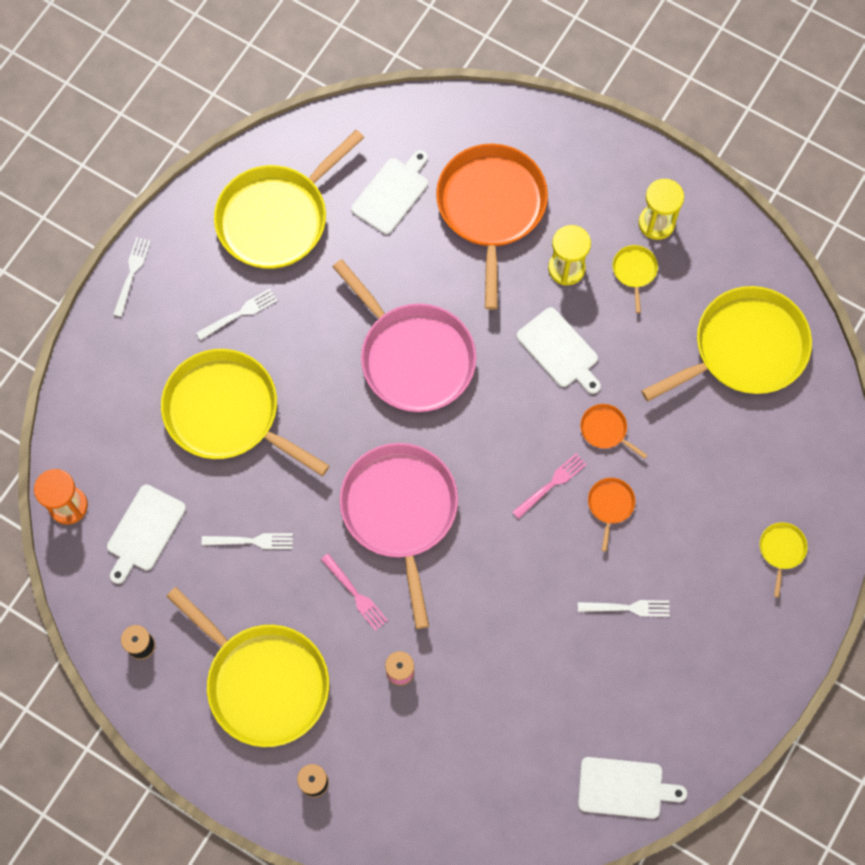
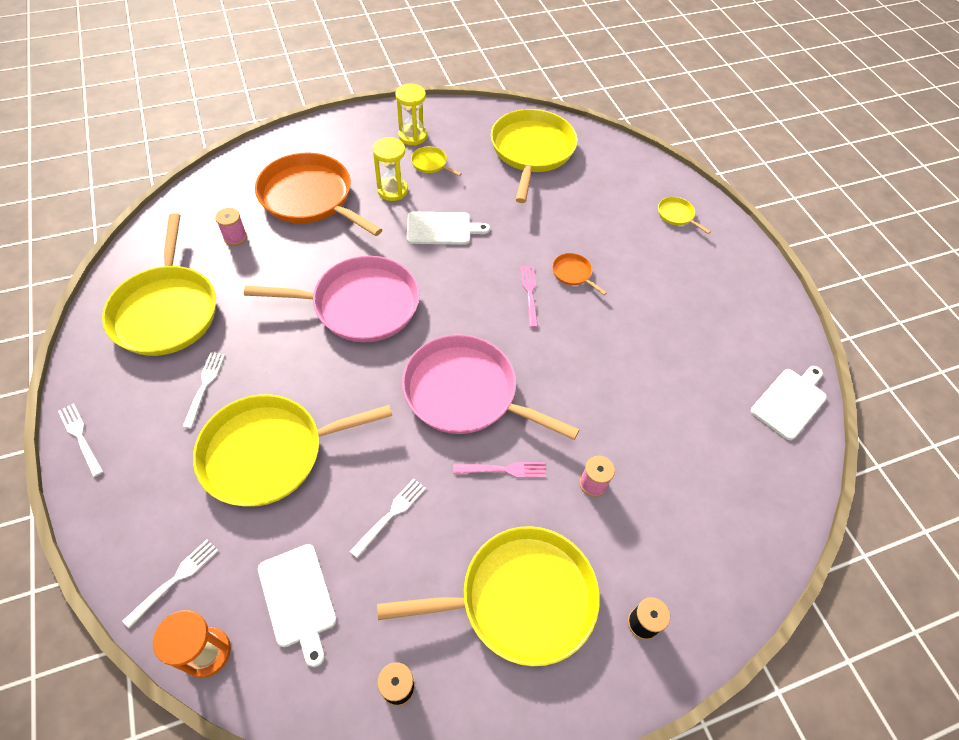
camera: 55 degrees left, 15 degrees down
white cutting board [351,150,428,234] -> pink spool [215,208,247,246]
white fork [578,600,670,617] -> white fork moved to [123,539,219,628]
orange pan [580,404,648,459] -> none

